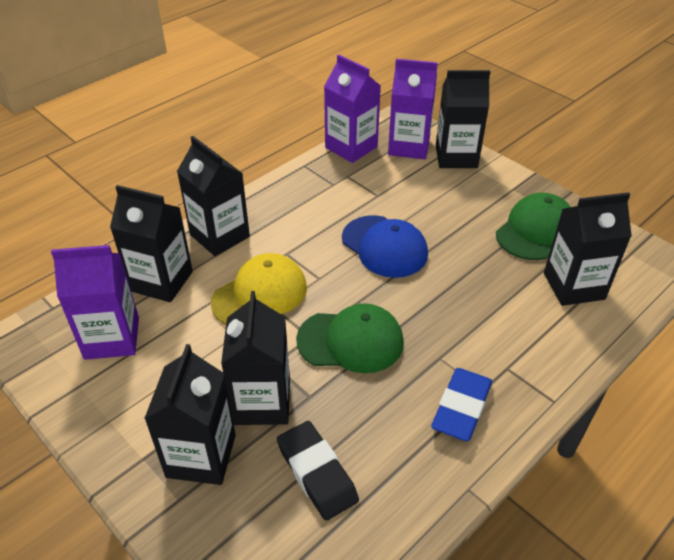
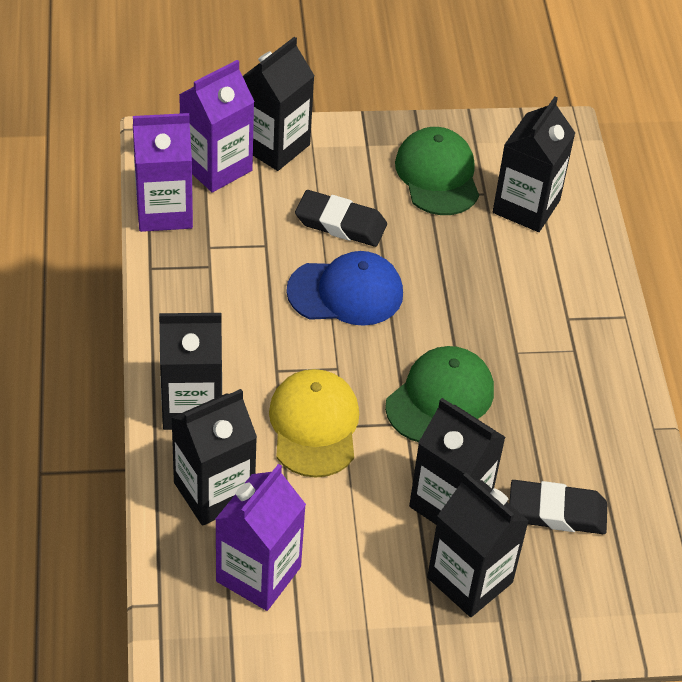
camera: 55 degrees left, 5 degrees up
blue eraser [431,368,492,441] -> none
none -> black eraser [295,190,387,247]

